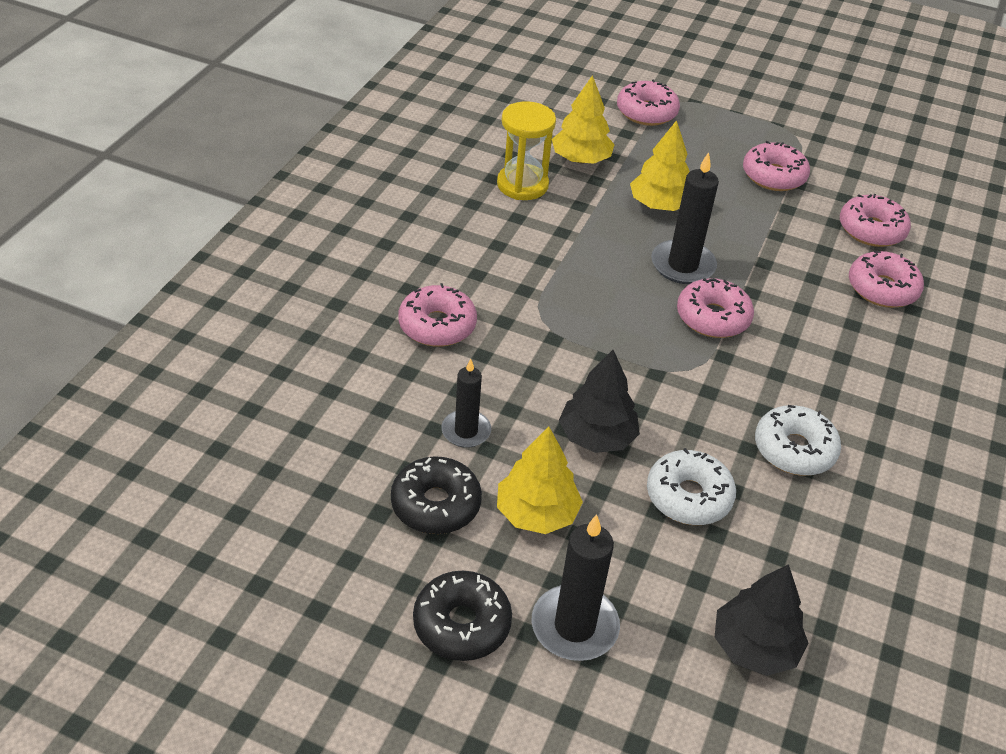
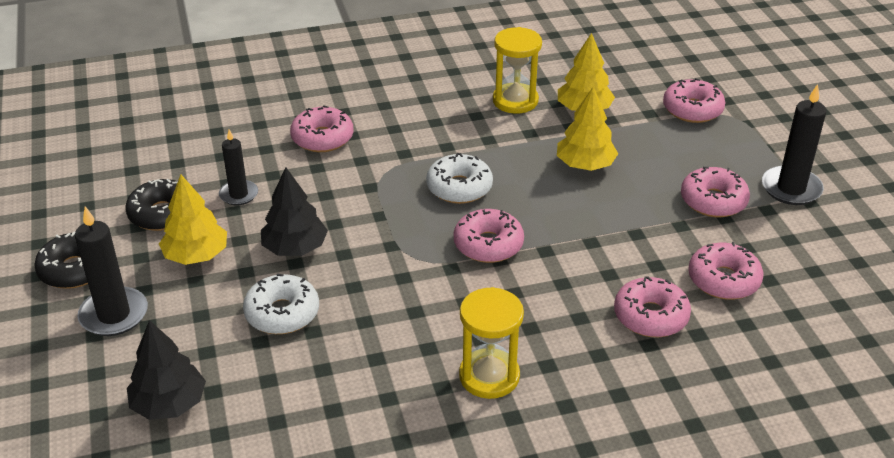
camera: 55 degrees right, 5 degrees down
black candle [651,152,719,284] -> black candle moved to [762,84,827,205]
white donut [755,405,841,476] -> white donut moved to [426,153,493,204]
none -> yellow hourglass [459,287,524,399]

